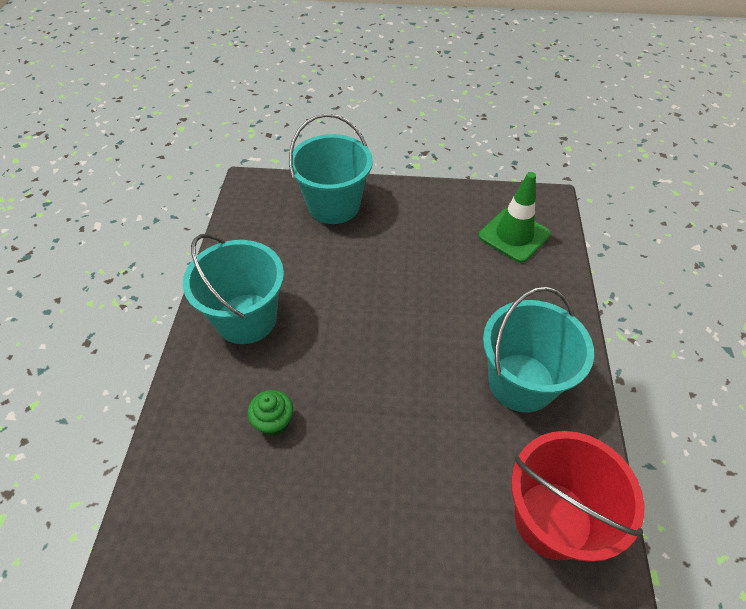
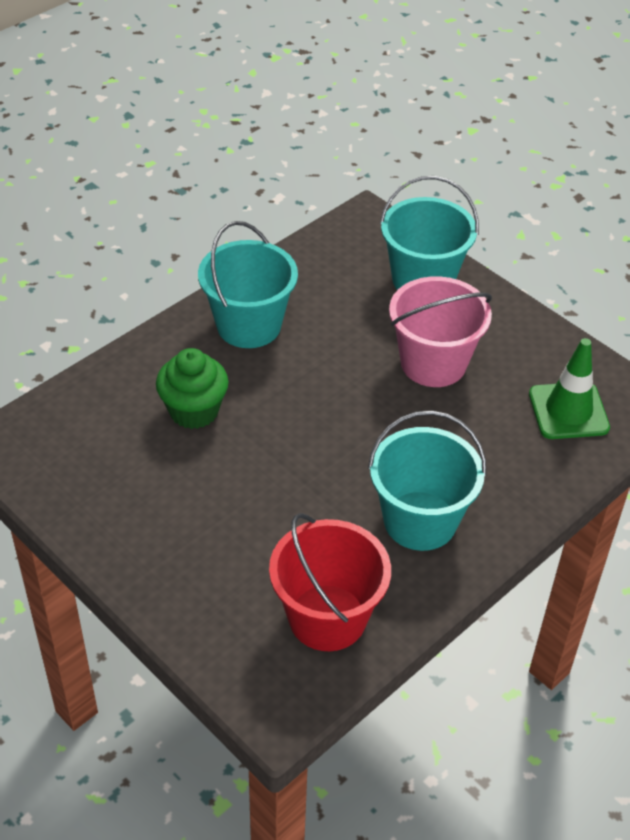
camera: 40 degrees right, 5 degrees down
green cupcake [247,390,293,436] -> green cupcake [156,348,229,429], size x1.62
none -> pink bucket [389,276,492,387]

